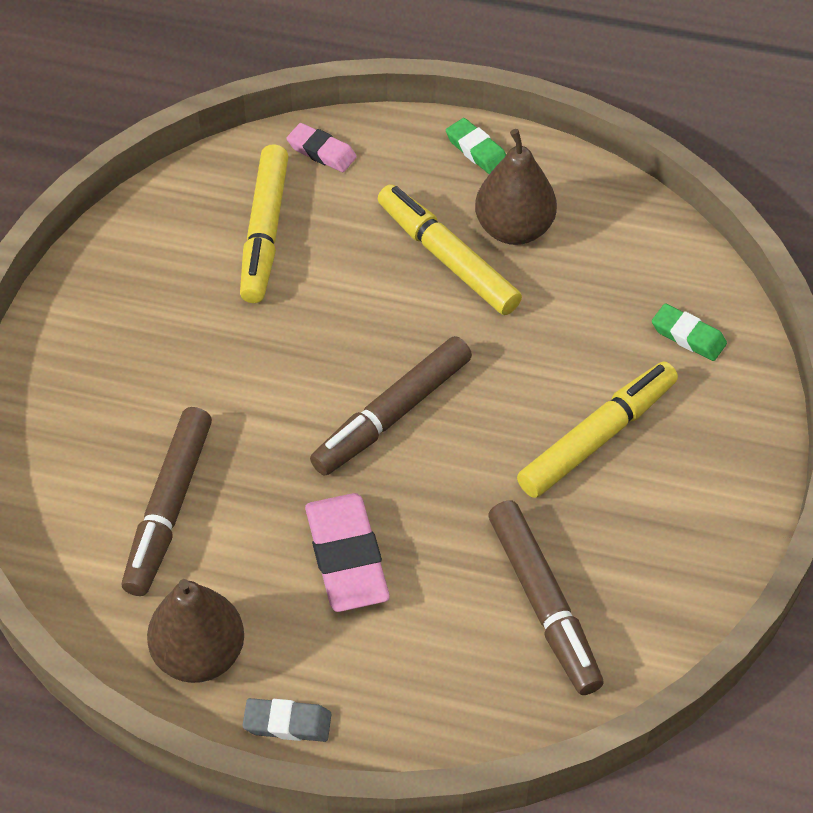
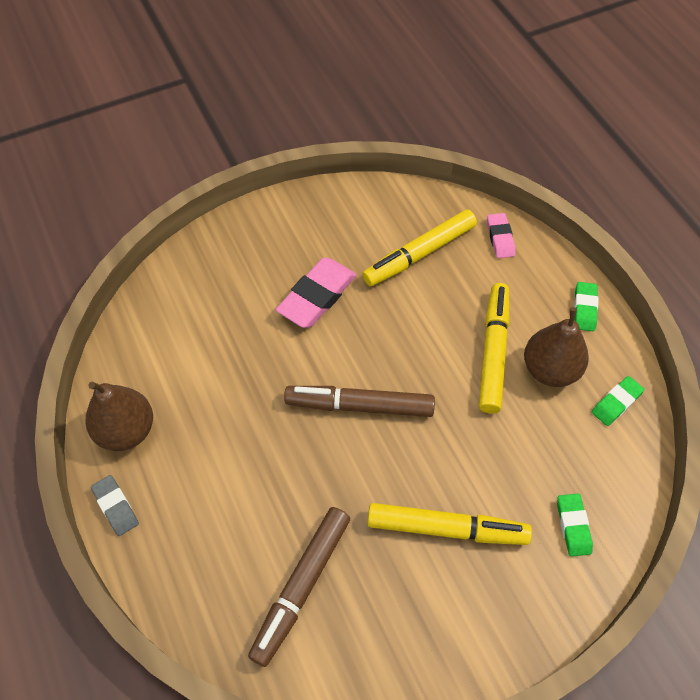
camera: 50 degrees right, 5 degrees up
brown marker [122,407,212,596] -> none
pink eraser [305,493,390,612] -> pink eraser moved to [276,258,357,328]
none -> green eraser [592,376,644,426]

